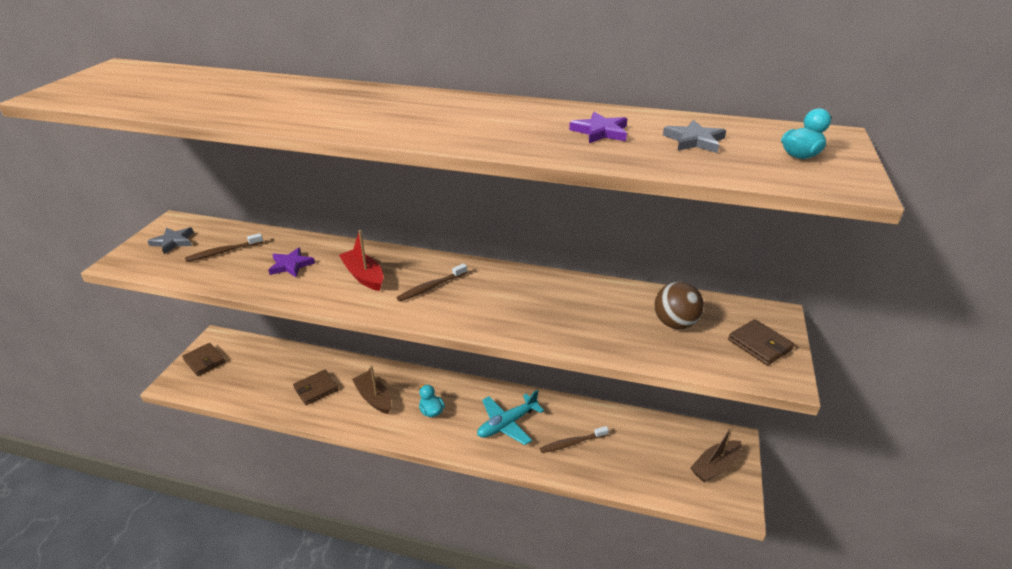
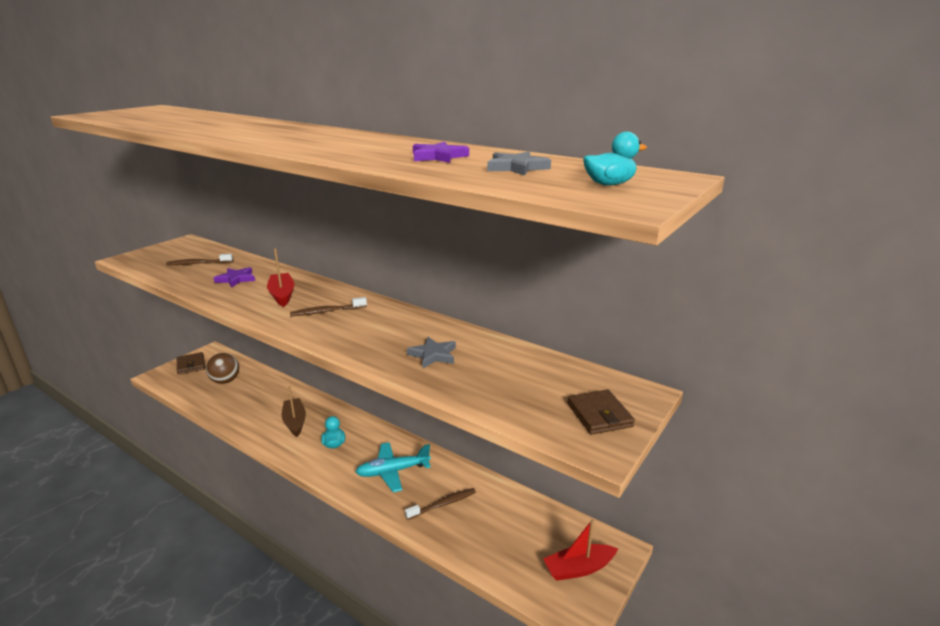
camera: 20 degrees right, 10 degrees down
grey star [148,227,194,254] -> grey star moved to [407,337,456,368]
brown wallet [293,370,339,405] -> none
brown toothbrush [540,426,609,453] -> brown toothbrush turned 150 degrees clockwise [405,488,476,520]
brown ball [655,282,704,329] -> brown ball moved to [206,353,239,384]
brown boat [690,425,742,483] -> red boat [543,519,618,581]

